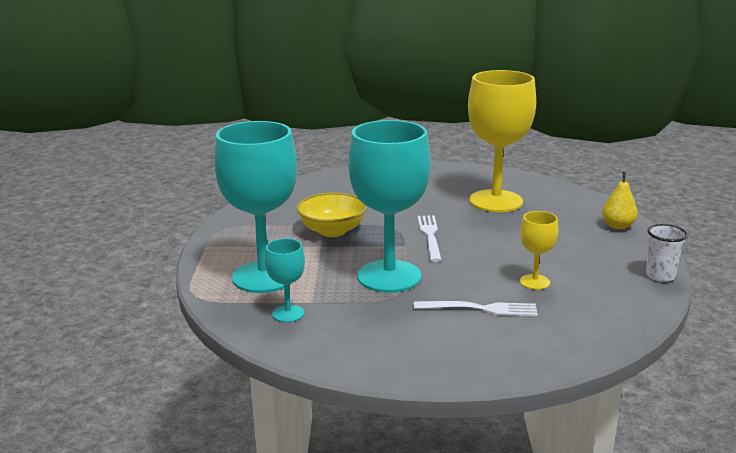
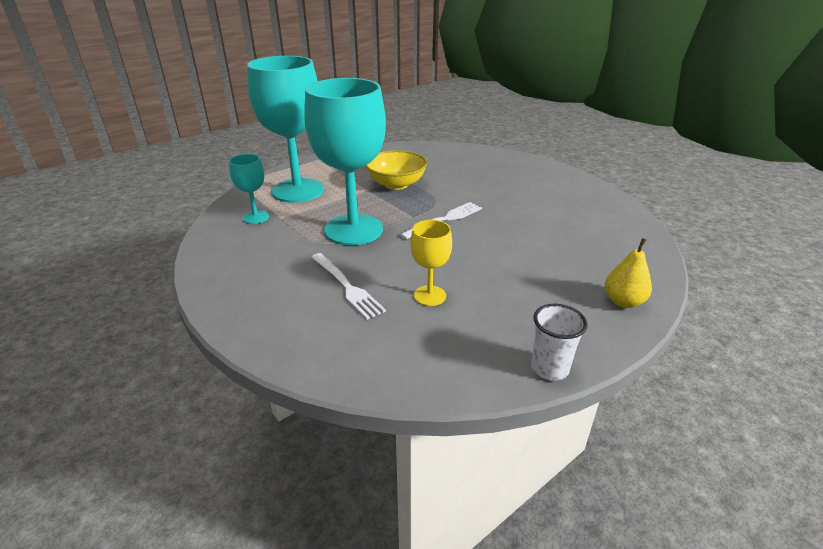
camera: 50 degrees right, 10 degrees up
yellow goblet [468,70,536,212] -> none

